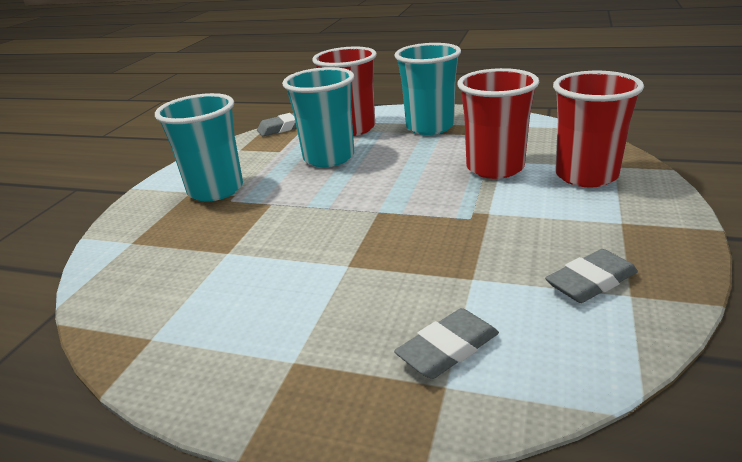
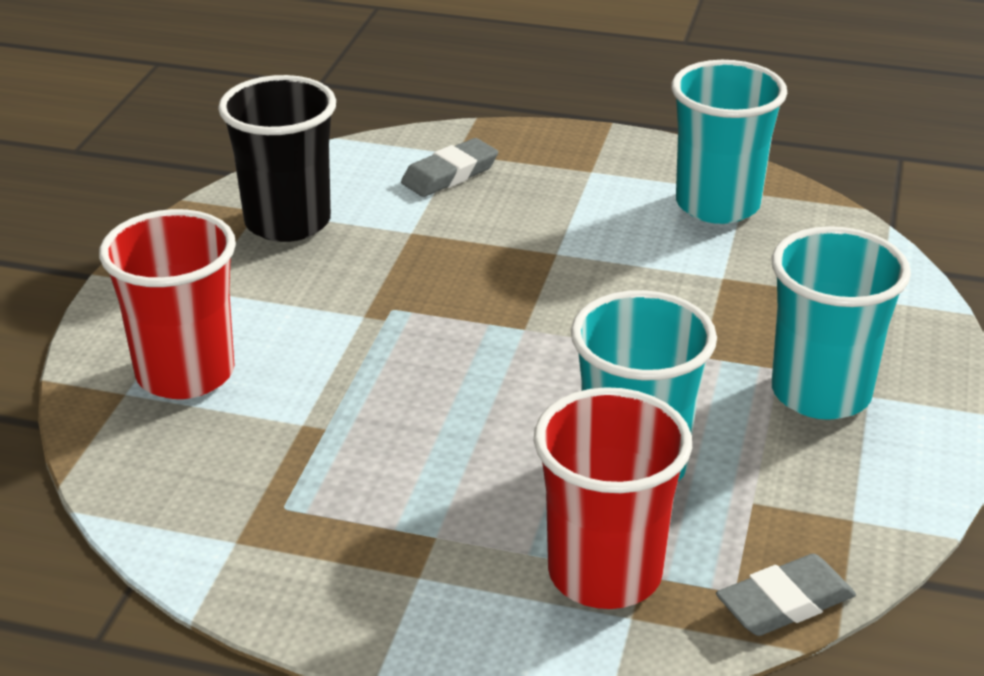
camera: 175 degrees right, 5 degrees up
turquoise cup [394,43,461,135] -> turquoise cup moved to [671,60,787,224]
red cup [457,68,539,179] -> none
grey eraser [545,249,638,303] -> black cup [218,75,336,242]

